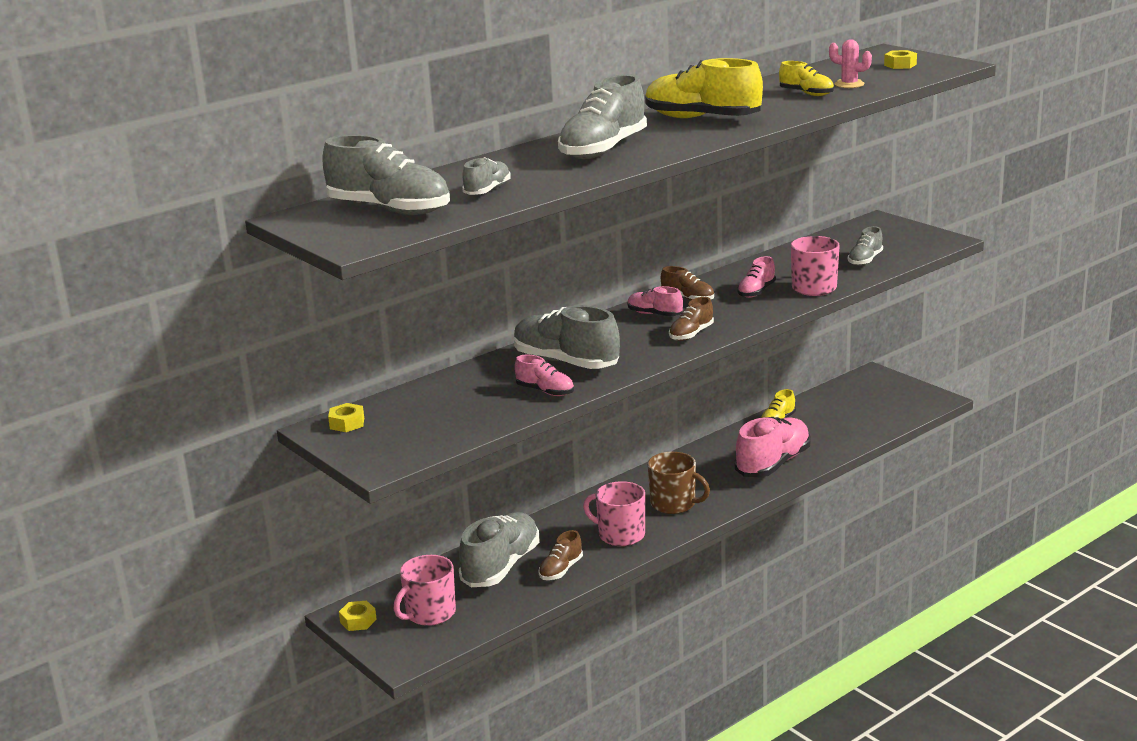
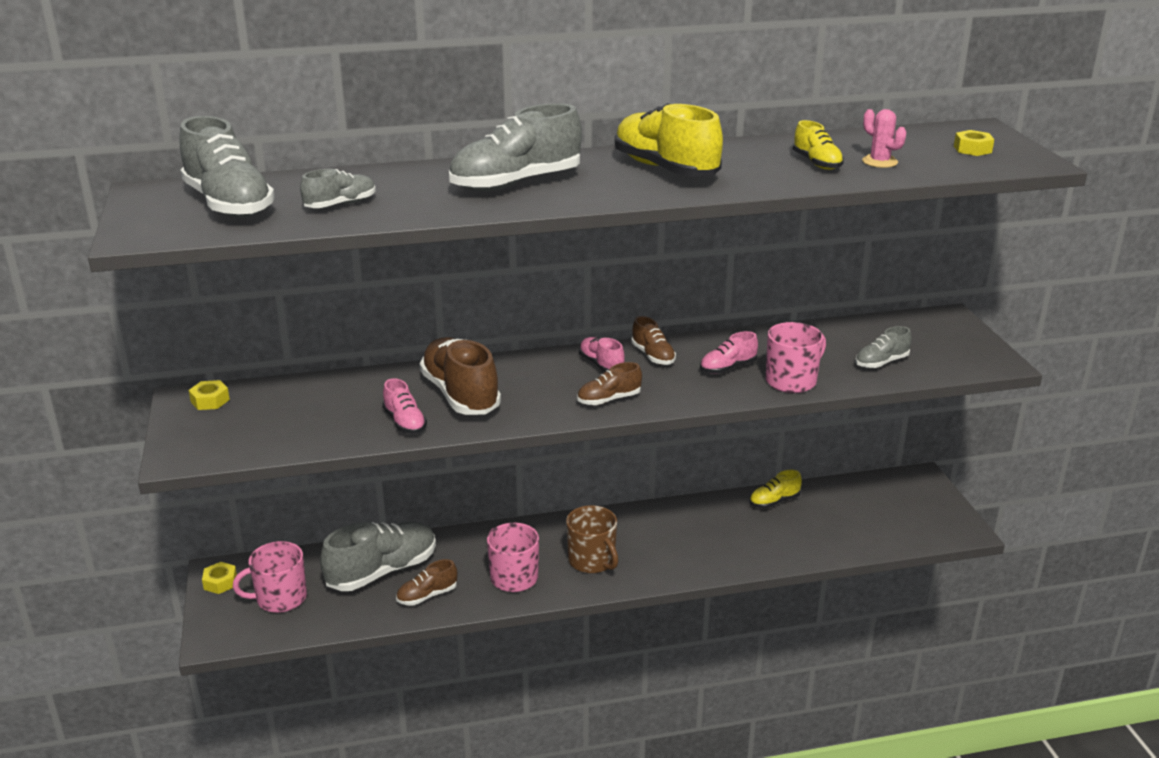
camera: 25 degrees right, 5 degrees up
grey shoe [514,305,620,369] -> brown shoe [420,337,501,415]
pink shoe [734,417,811,477] -> none

